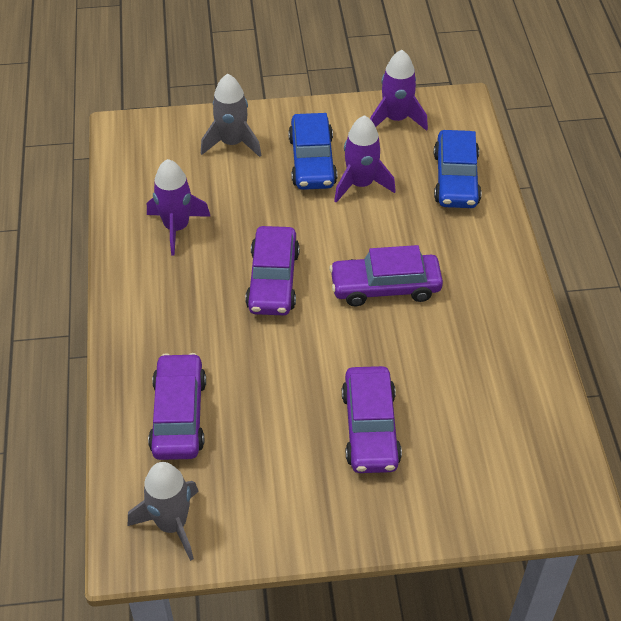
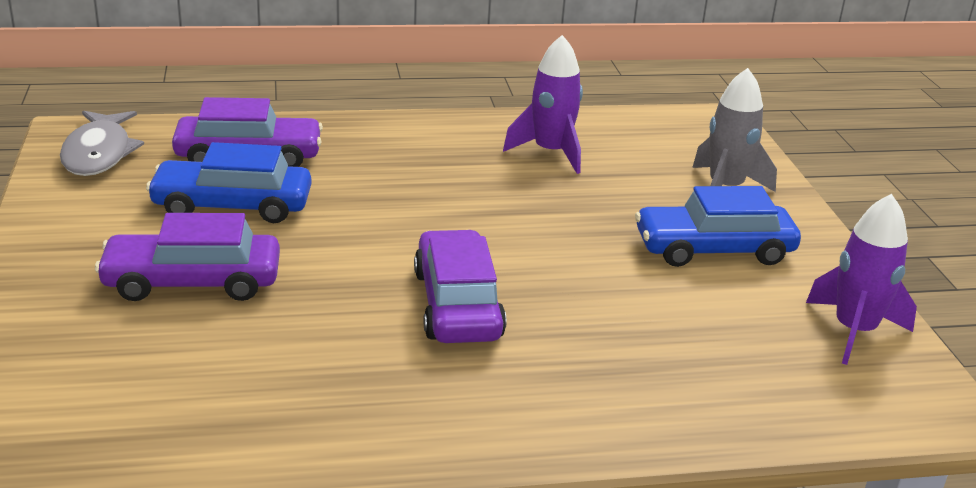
camera: 85 degrees right, 20 degrees down
grey rocket [128,462,199,561] -> grey fish [60,111,144,176]
purple car [245,226,300,315] -> none
purple rocket [334,115,396,203] -> none
blue car [434,130,482,208] -> blue car moved to [146,142,311,223]

